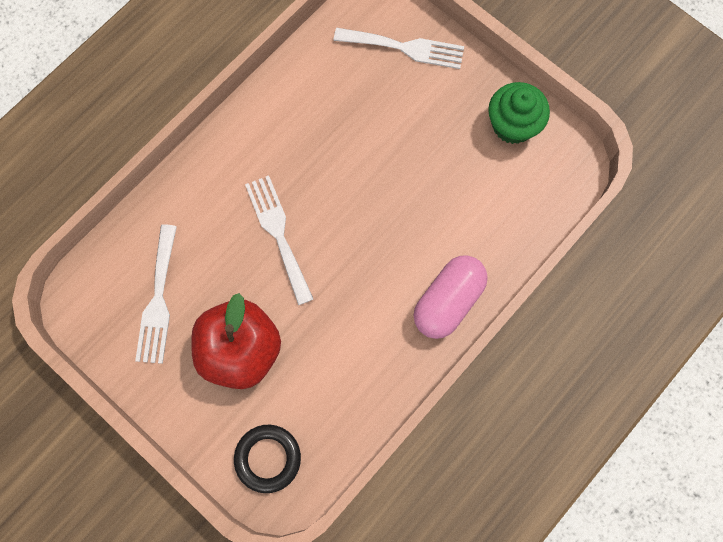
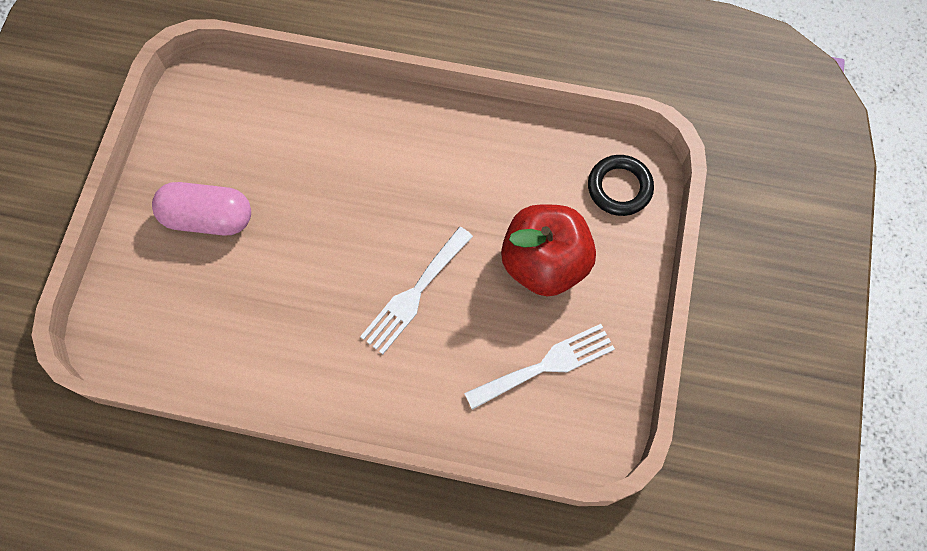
camera: 120 degrees left, 5 degrees down
white fork [334,28,464,69] -> none
pink capsule [414,255,488,339] -> pink capsule moved to [152,182,251,236]
green cupcake [488,82,550,144] -> none

